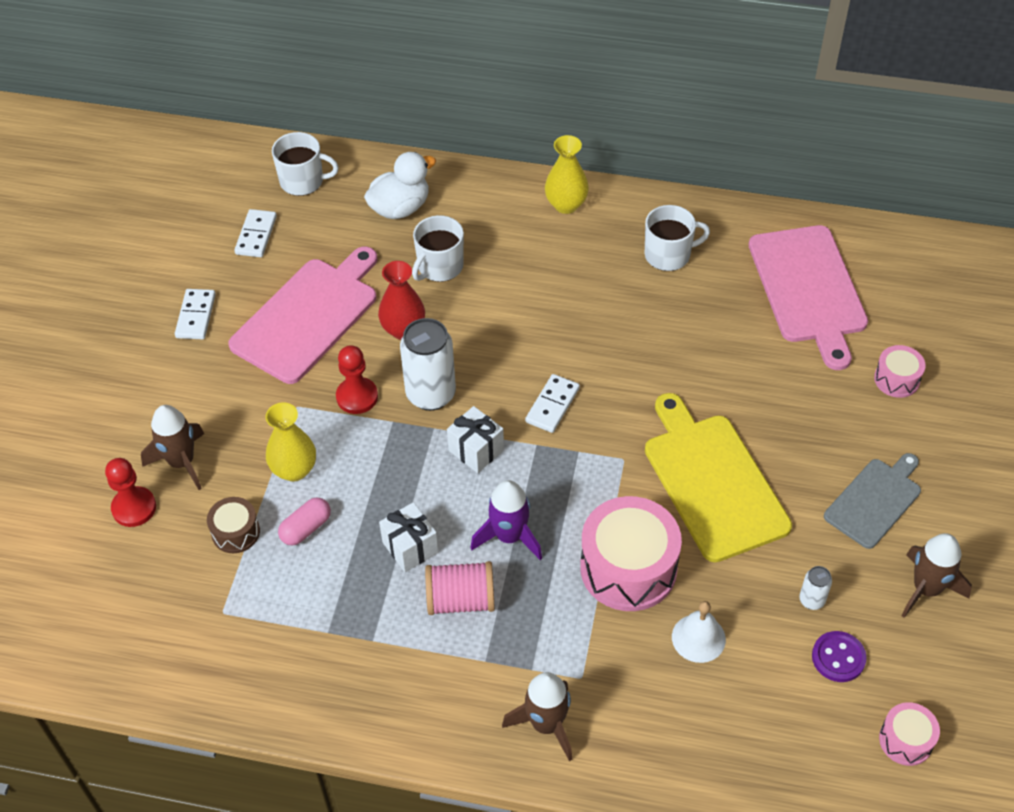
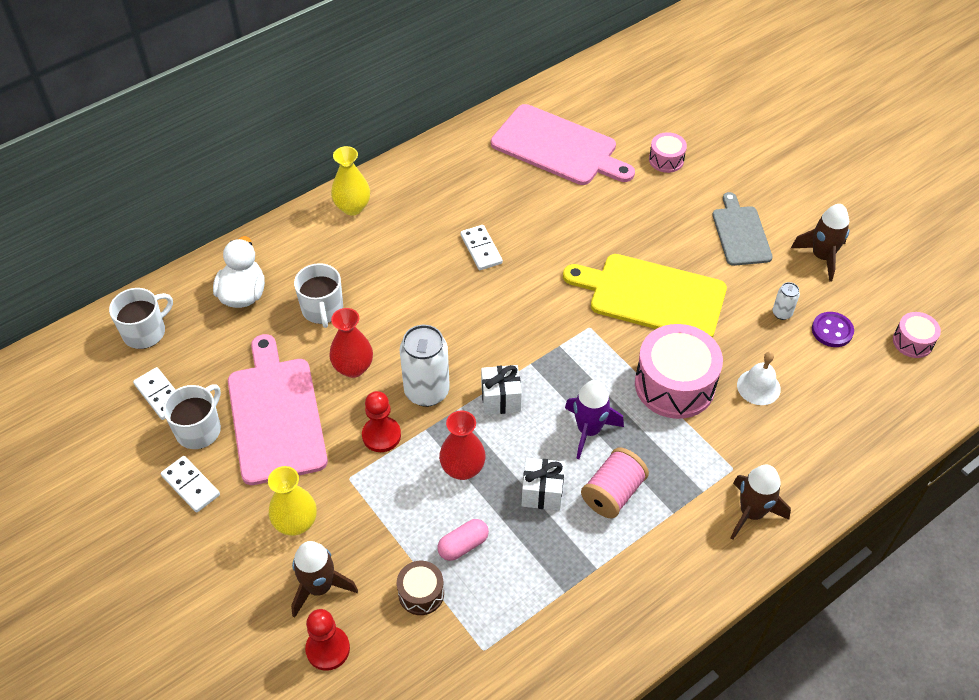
camera: 50 degrees left, 0 degrees up
yellow vase [265,402,316,482] -> yellow vase moved to [268,466,317,536]
pink capsule [278,497,331,546] -> pink capsule turned 60 degrees clockwise [437,519,489,561]
white domino [525,374,580,433] -> white domino moved to [460,225,503,270]
white mug [645,205,710,271] -> white mug moved to [163,384,221,449]
none -> red vase [439,411,486,480]

